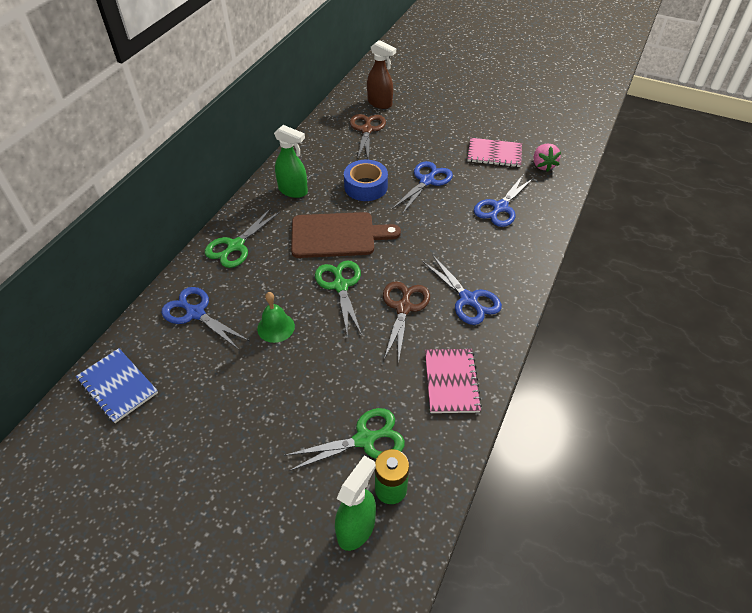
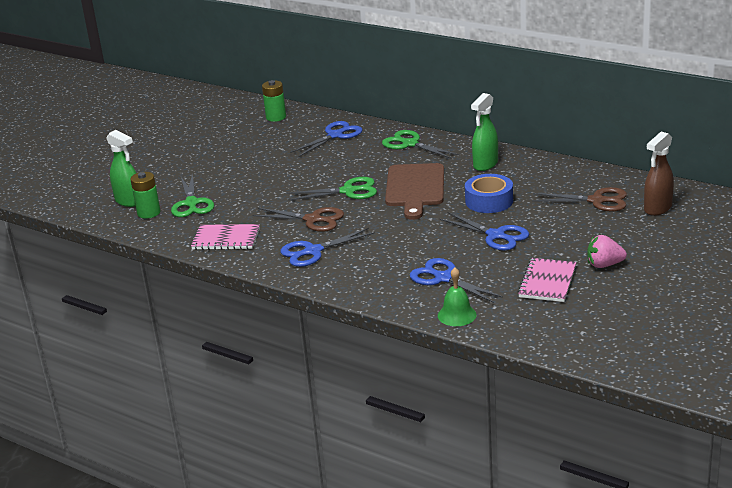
camera: 100 degrees right, 20 degrees down
blue notebook [76,348,158,423] -> green battery [262,80,286,122]
green bell [257,292,295,343] -> green bell moved to [438,267,477,326]
pink strawberry [534,144,561,172] -> pink strawberry moved to [587,235,627,268]

